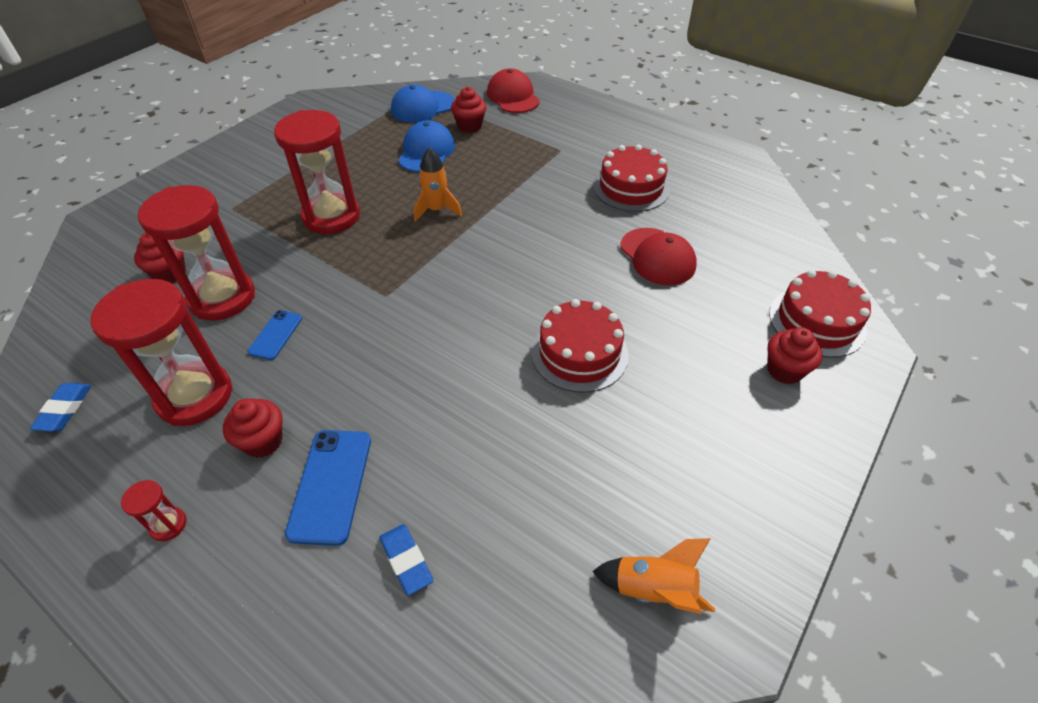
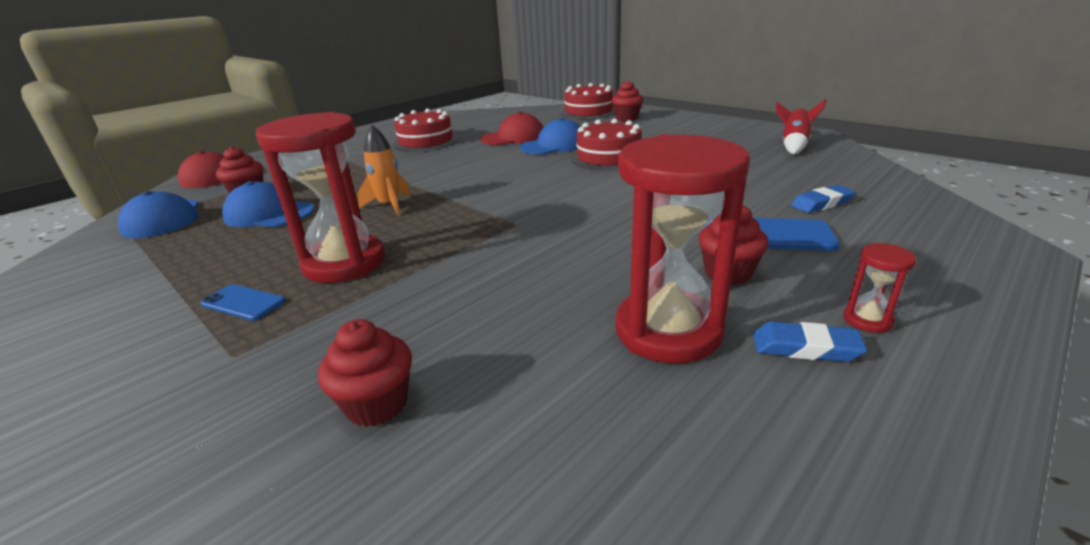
camera: 80 degrees left, 20 degrees down
blue eraser [30,383,91,432] -> blue eraser moved to [753,321,867,362]
red hourglass [138,185,255,321] -> none
blue phone [247,310,302,360] -> blue phone moved to [201,284,285,321]
orange rocket [592,538,715,614] -> red rocket [776,99,827,154]
none -> blue cap [520,118,581,154]

